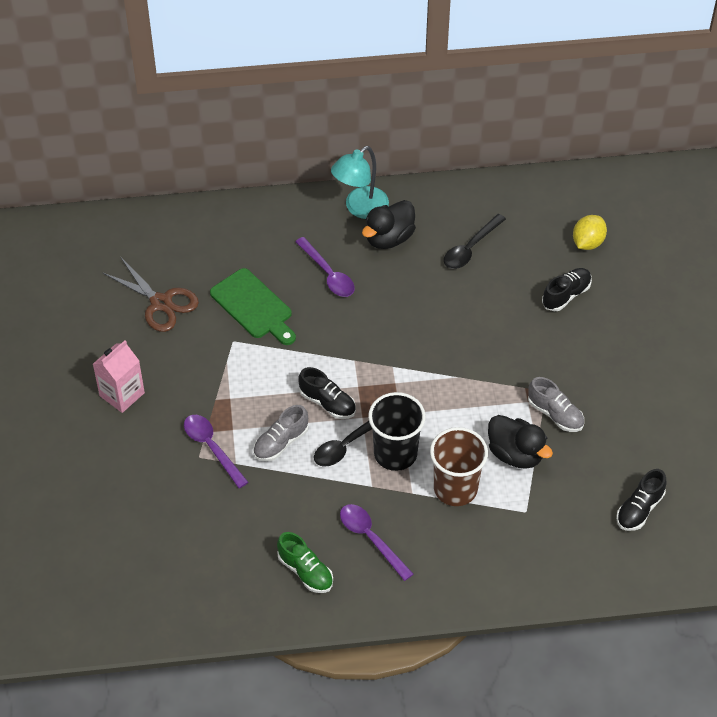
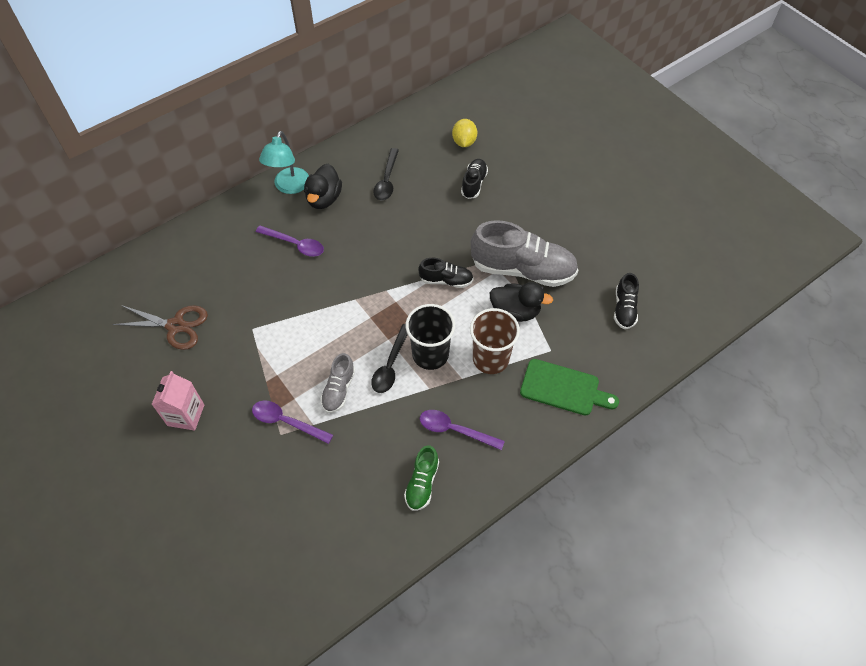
camera: 30 degrees left, 5 degrees up
green cutting board [210,268,296,345] -> green cutting board moved to [520,359,619,416]
green shoe [277,532,333,593] -> green shoe turned 90 degrees clockwise [404,445,439,511]
black shoe [299,367,356,419] -> black shoe moved to [418,258,473,288]
grey shoe [528,377,584,432] -> grey shoe [471,220,578,287], size x1.98

